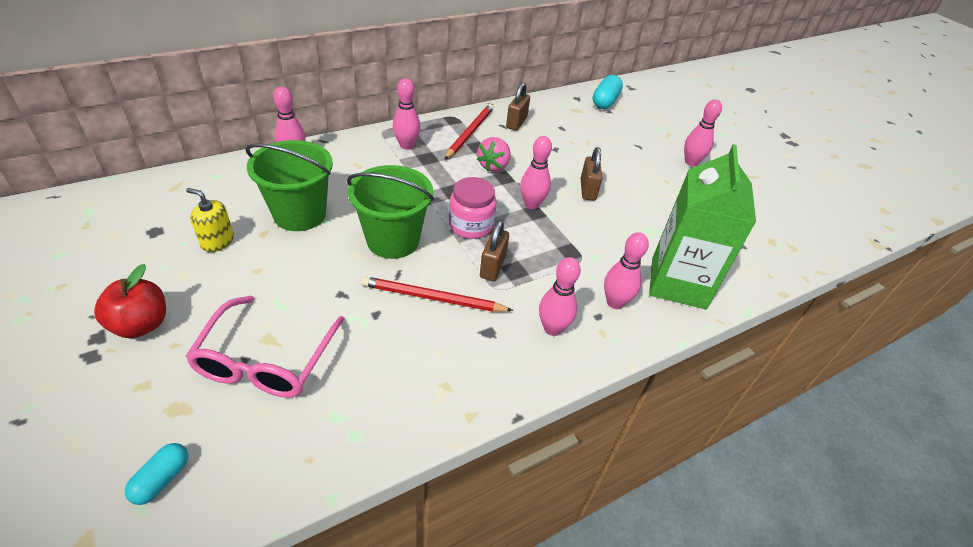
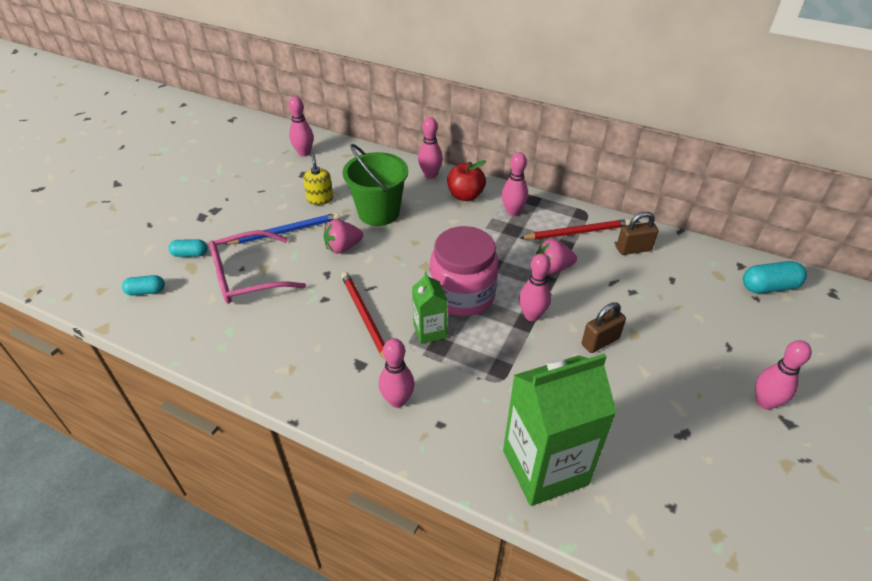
camera: 60 degrees right, 0 degrees up
red apple [94,264,166,338] -> red apple moved to [447,160,486,201]
green bucket [347,165,434,259] -> none
pink jar [449,177,497,239] -> pink jar [430,226,499,316], size x1.52
brown padlock [480,220,509,281] -> green carton [412,272,448,344]
pink bowling pin [604,232,649,309] -> pink bowling pin moved to [288,96,313,157]
none -> turquoise capsule [168,239,208,257]
none -> blue pencil [224,213,340,245]
none -> pink strawberry [324,219,363,254]

